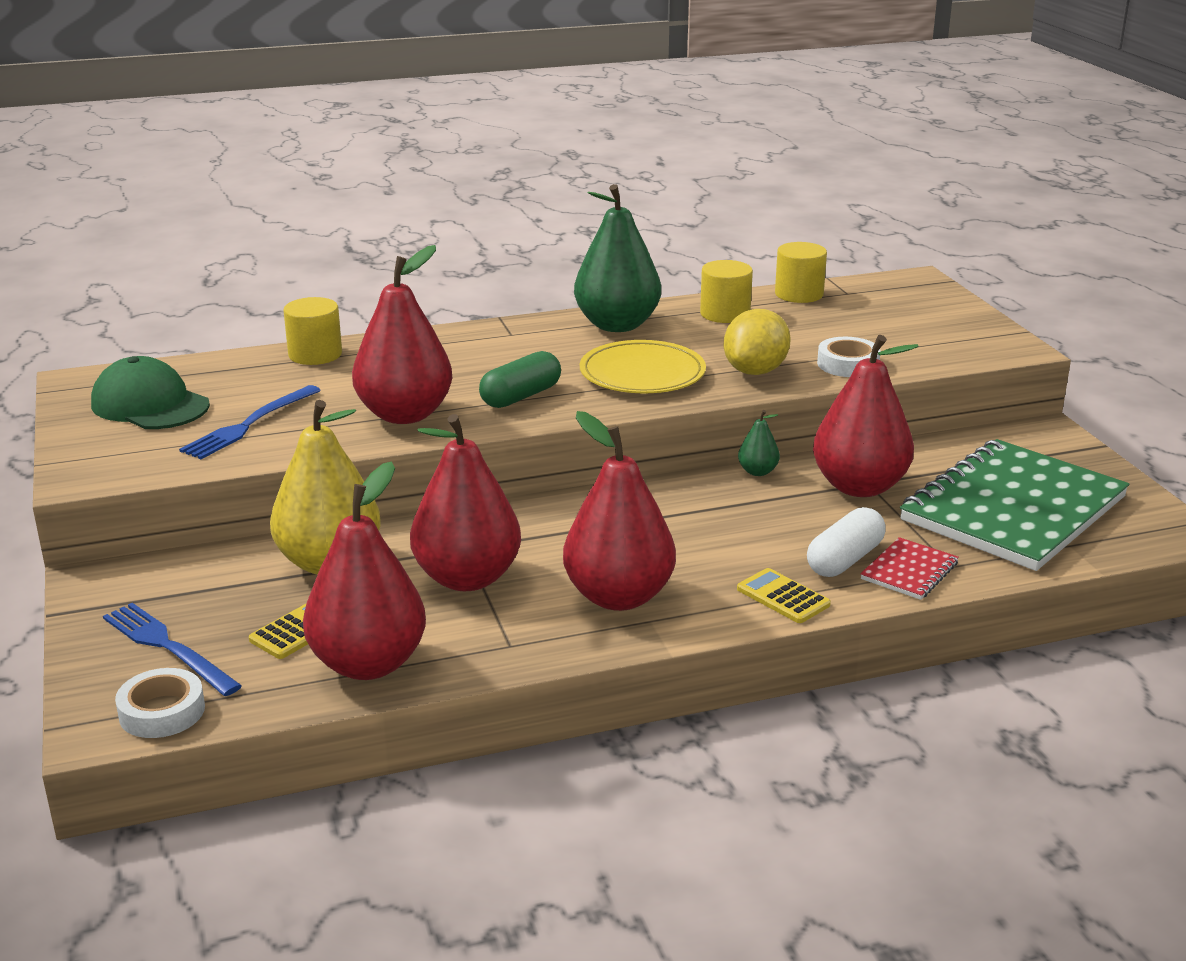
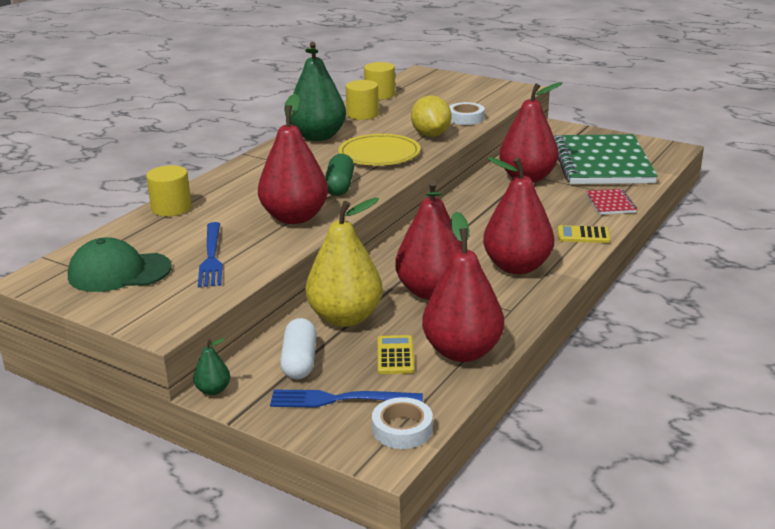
camera: 40 degrees left, 0 degrees up
green pear [738,410,780,476] -> green pear moved to [193,338,230,395]
white capsule [807,507,886,577] -> white capsule moved to [280,318,317,379]

